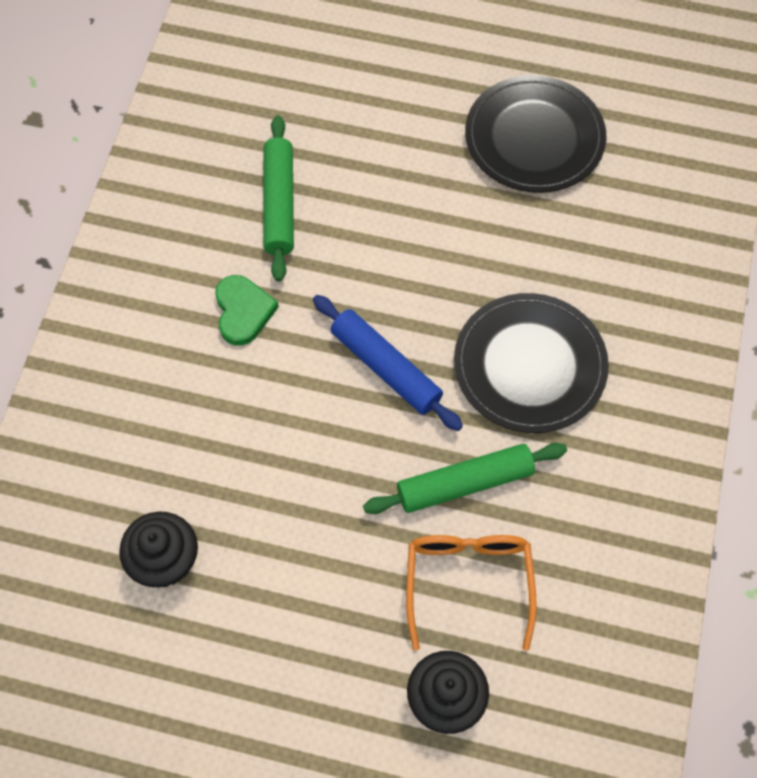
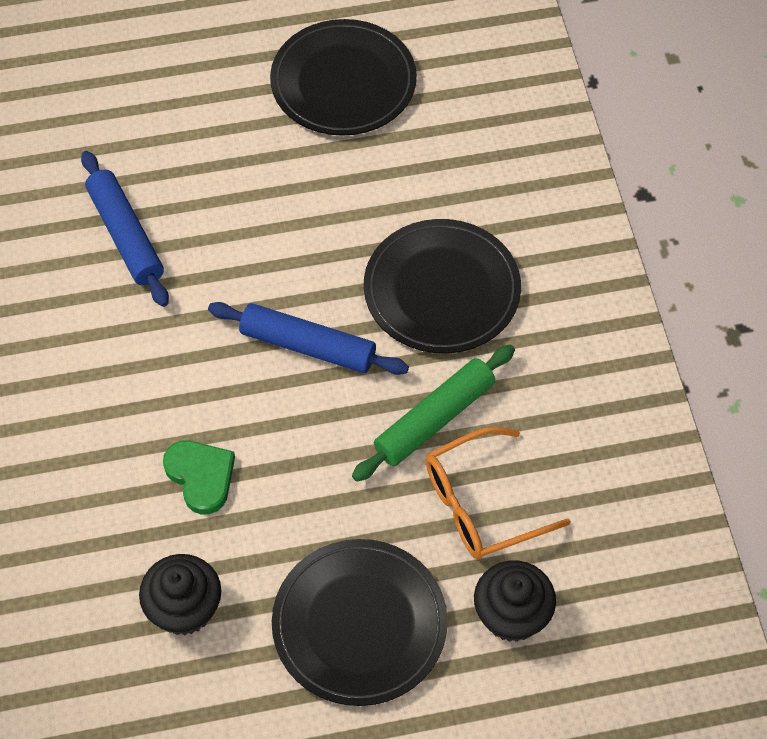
camera: 25 degrees left, 5 degrees down
green heart [215,275,279,346] -> green heart moved to [163,441,235,514]
green rolling pin [263,115,294,282] -> blue rolling pin [81,151,169,307]
orange glasses [406,535,537,651] -> orange glasses turned 90 degrees counterclockwise [425,427,571,560]
none -> black plate [272,539,448,706]

